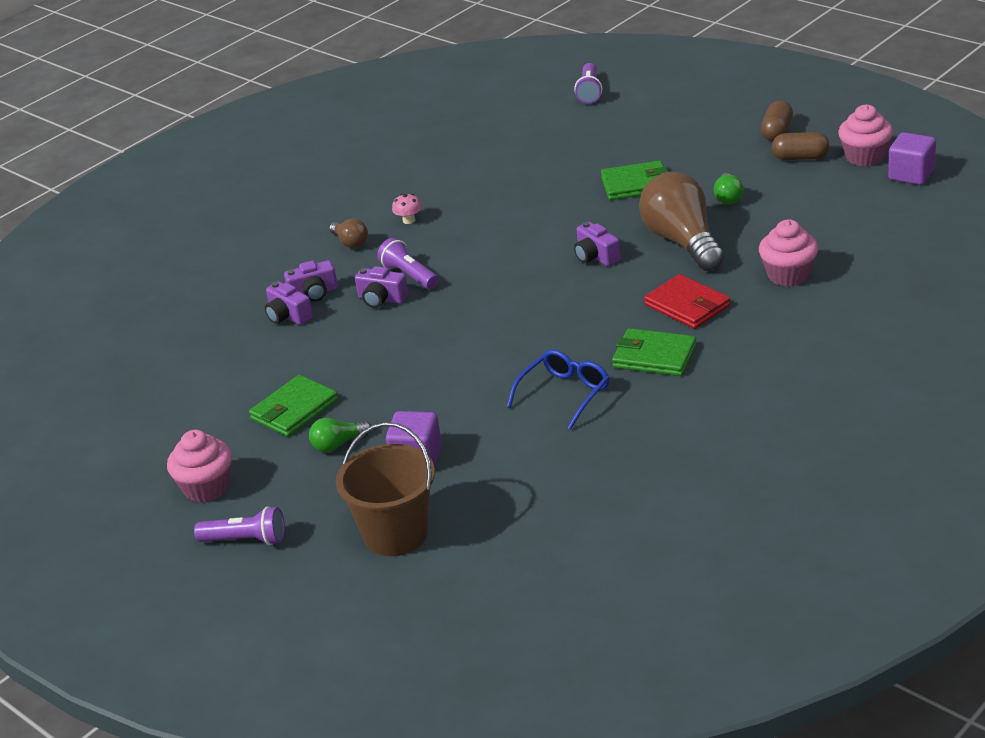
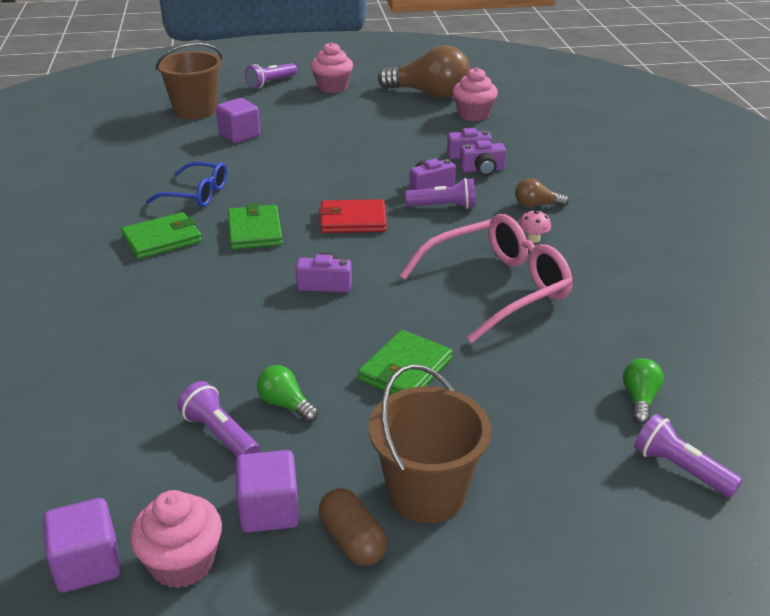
camera: 125 degrees right, 0 degrees up
green wallet [249,375,338,437] -> green wallet moved to [228,203,283,250]
purple camera [284,260,338,302] -> purple camera turned 120 degrees counterclockwise [460,140,506,176]
green light bulb [309,418,371,452] -> green light bulb moved to [623,358,663,424]
blue glasses [507,349,609,430] -> blue glasses turned 60 degrees counterclockwise [146,162,227,207]
brown light bulb [639,172,724,271] -> brown light bulb moved to [378,45,470,98]
red wallet [644,274,730,329] -> red wallet moved to [319,199,387,233]
pink cupcake [759,219,818,287] -> pink cupcake moved to [453,67,498,121]
brown capsule [772,132,830,160] -> purple cube [235,450,299,533]
none -> purple flashlight [177,381,259,457]
none -> brown bucket [369,364,491,523]
none -> pink glasses [399,214,573,343]

